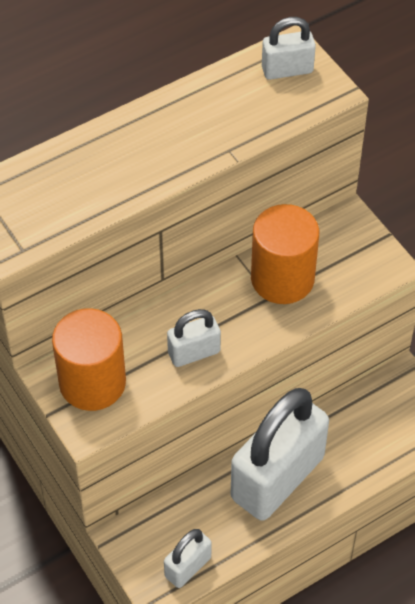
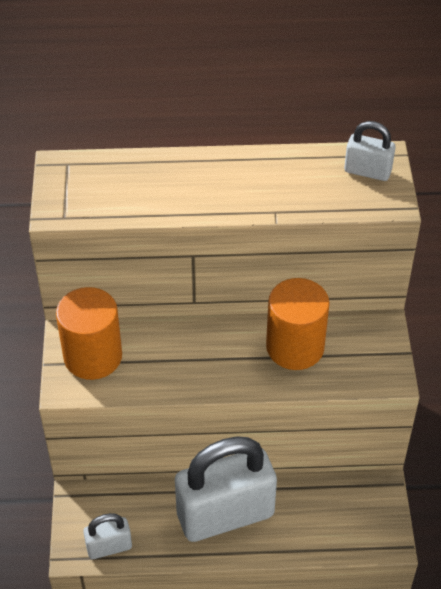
camera: 30 degrees right, 5 degrees down
white padlock [167,309,221,367] -> none

